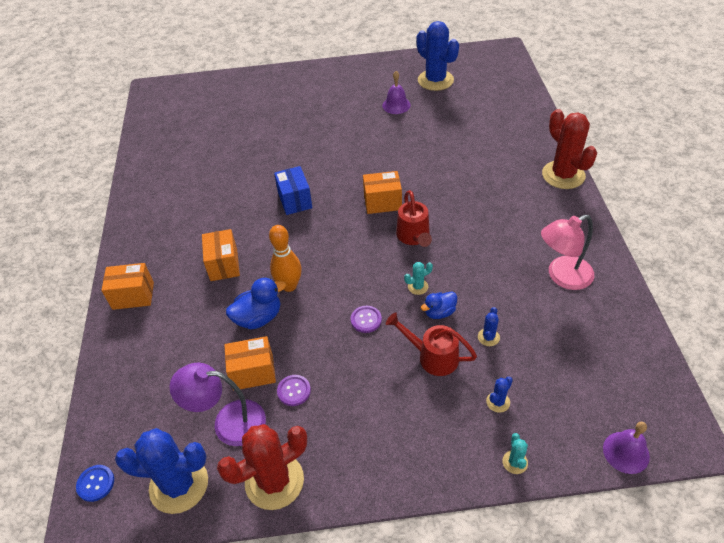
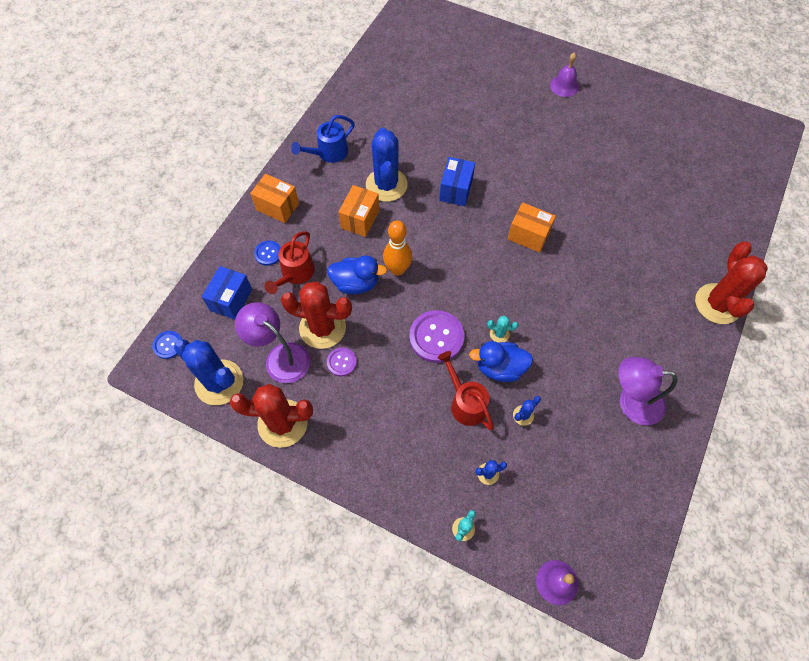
camera: 30 degrees right, 15 degrees up
orange box [224,336,276,391] -> red cactus [281,281,352,349]
purple button [351,306,382,333] -> purple button [409,310,464,363], size x1.87
purple bell [382,71,411,114] -> purple bell moved to [550,52,579,97]
red watering can [396,190,432,247] -> red watering can moved to [265,231,315,294]
blue cactus [416,21,459,91] -> blue cactus moved to [366,128,408,202]
blue duck [421,292,457,319] -> blue duck [469,341,533,382], size x1.54
pink lamp [541,215,594,290] -> purple lamp [618,357,678,425]
none -> blue box [202,266,252,320]
none -> blue button [254,241,281,266]
none -> blue watering can [291,115,355,163]

